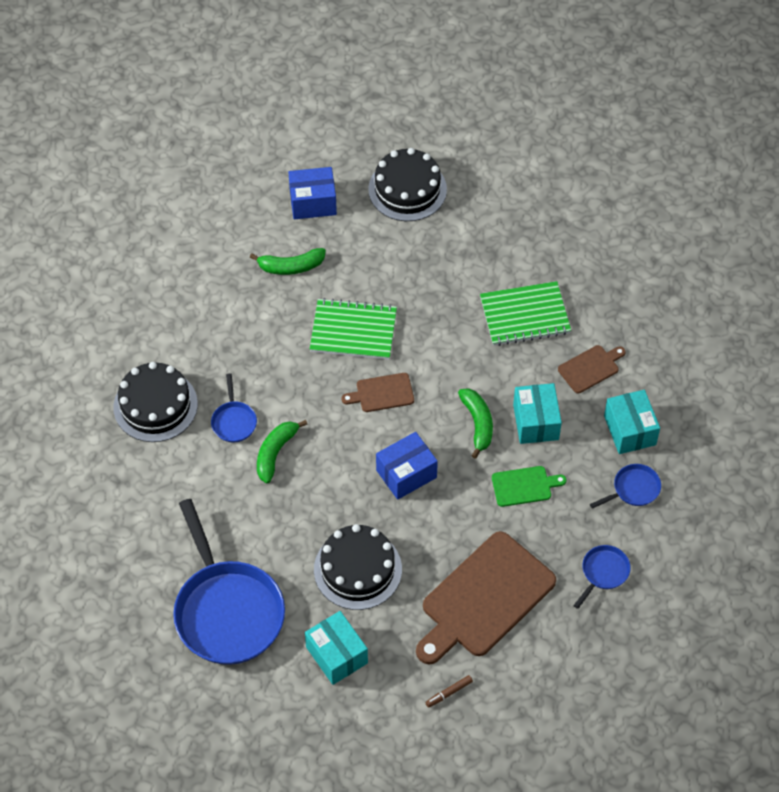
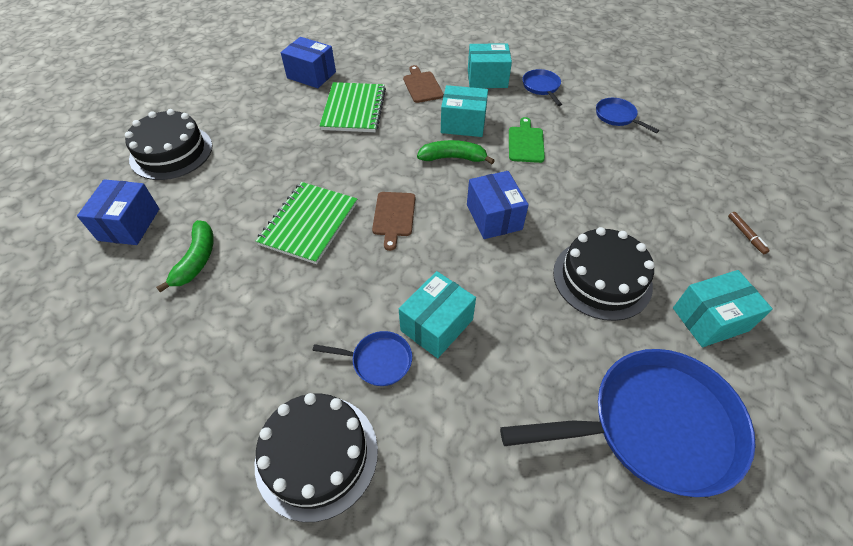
camera: 75 degrees left, 5 degrees down
green banana [257,420,308,483] -> turquoise box [399,271,476,358]
brown cutting board [416,531,556,665] -> none
none -> blue box [281,37,336,88]

